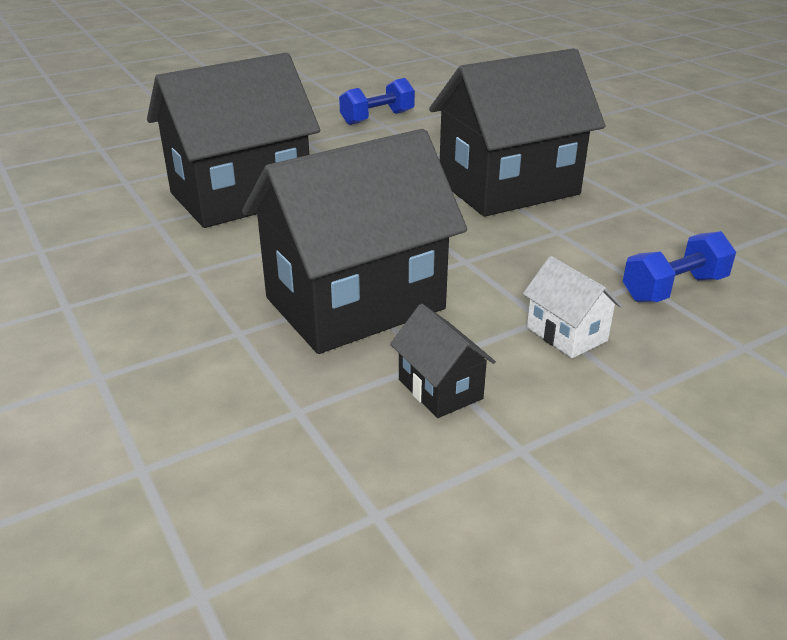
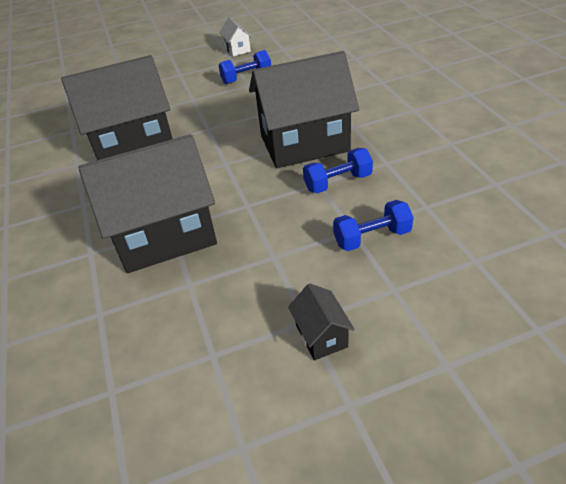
camera: 15 degrees right, 10 degrees up
black house [390,304,496,418] -> black house moved to [288,283,355,360]
white house [523,256,623,358] -> white house moved to [219,17,252,56]
none -> blue dumbbell [303,148,373,193]

